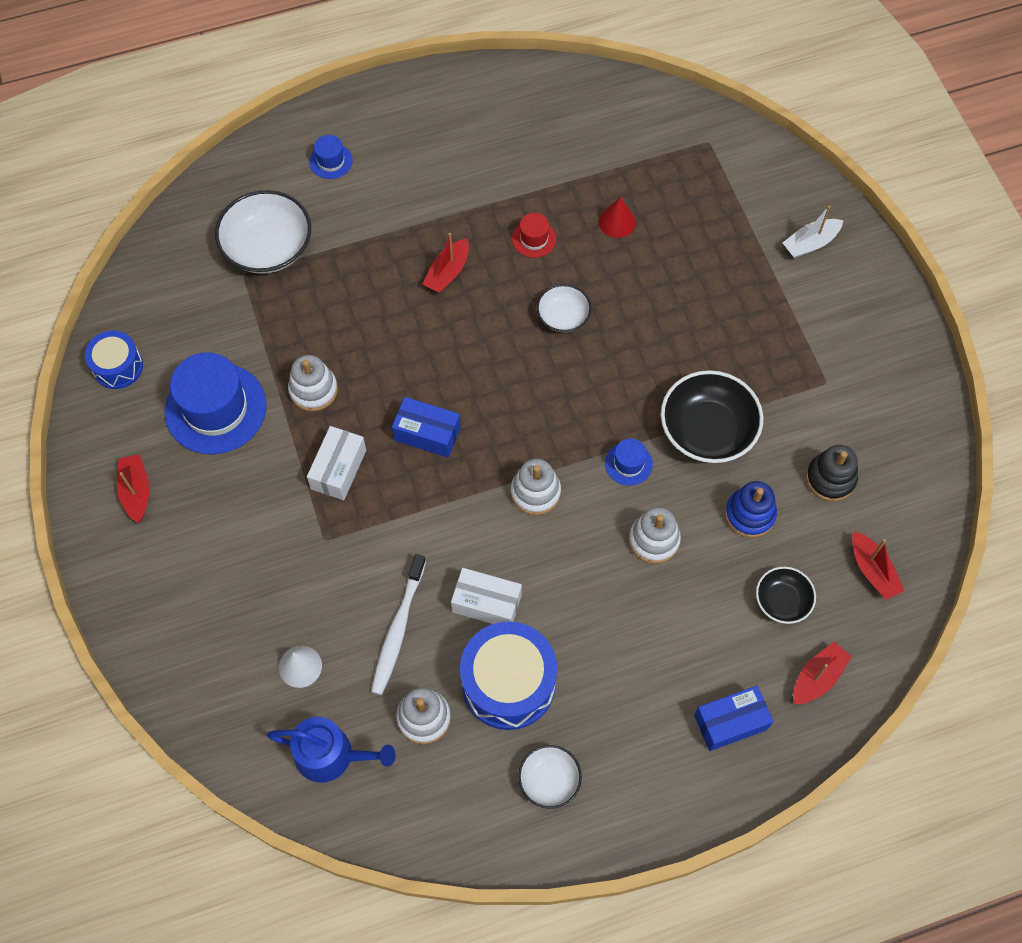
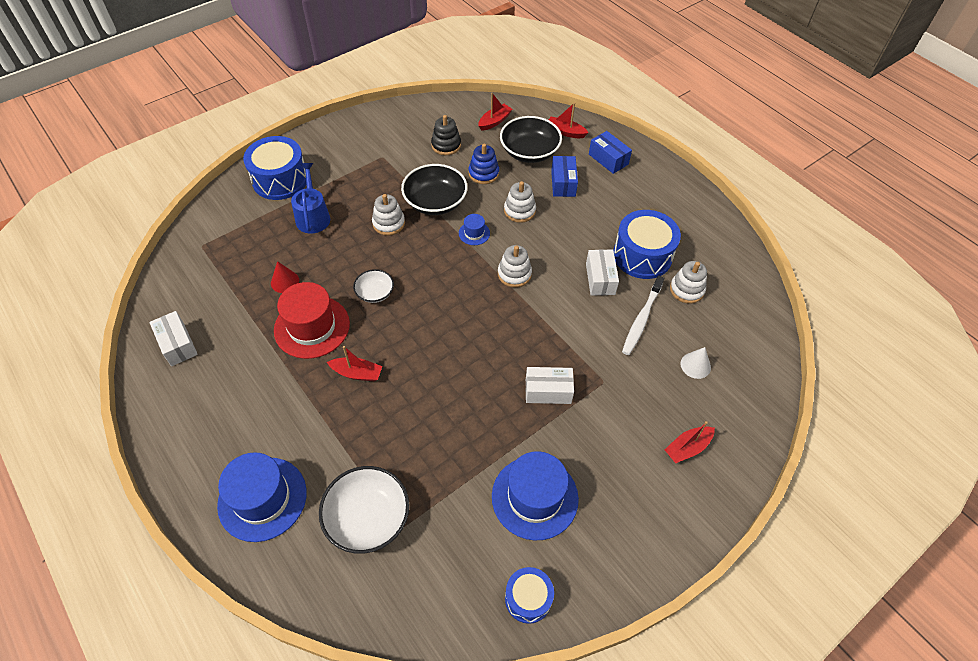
camera: 110 degrees left, 10 degrees down
red boat [117,454,149,523] -> red boat moved to [665,421,715,463]
blue watering can [267,717,396,783] -> blue watering can moved to [291,163,330,233]
white stacking toy [288,355,338,411] -> white stacking toy moved to [372,194,405,236]
blue hat [309,135,353,179] -> blue hat [217,453,307,542], size x2.16
white toothbrush [371,554,426,695] -> white toothbrush turned 120 degrees clockwise [622,276,664,355]
blue box [392,397,461,458] -> blue box moved to [551,156,578,197]
red hat [512,213,556,258] -> red hat [274,282,350,359], size x2.16
white bowl [518,745,582,809] -> none
black bowl [756,567,816,624] -> black bowl [500,116,562,163], size x1.79
white boat [783,205,843,259] -> blue drum [243,136,306,200]
none -> white box [149,311,198,366]

